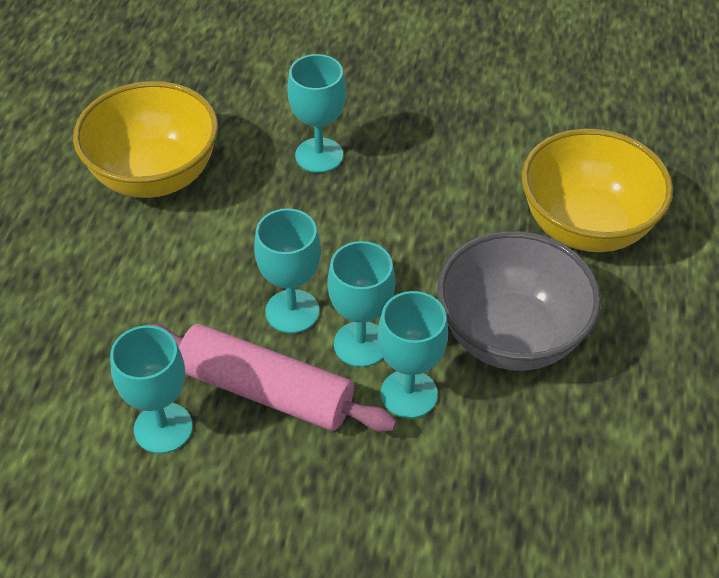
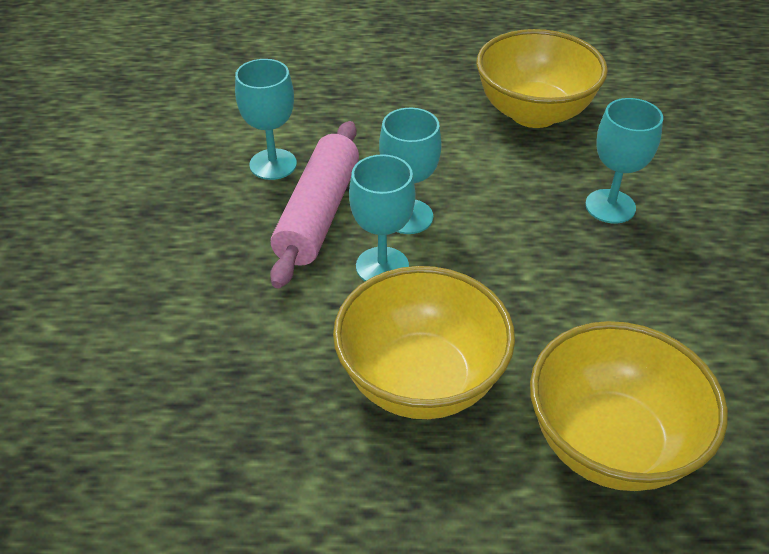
camera: 80 degrees right, 5 degrees down
turquoise goblet [378,291,448,419] -> none
grey bowl [437,231,601,371] -> yellow bowl [333,266,515,419]

